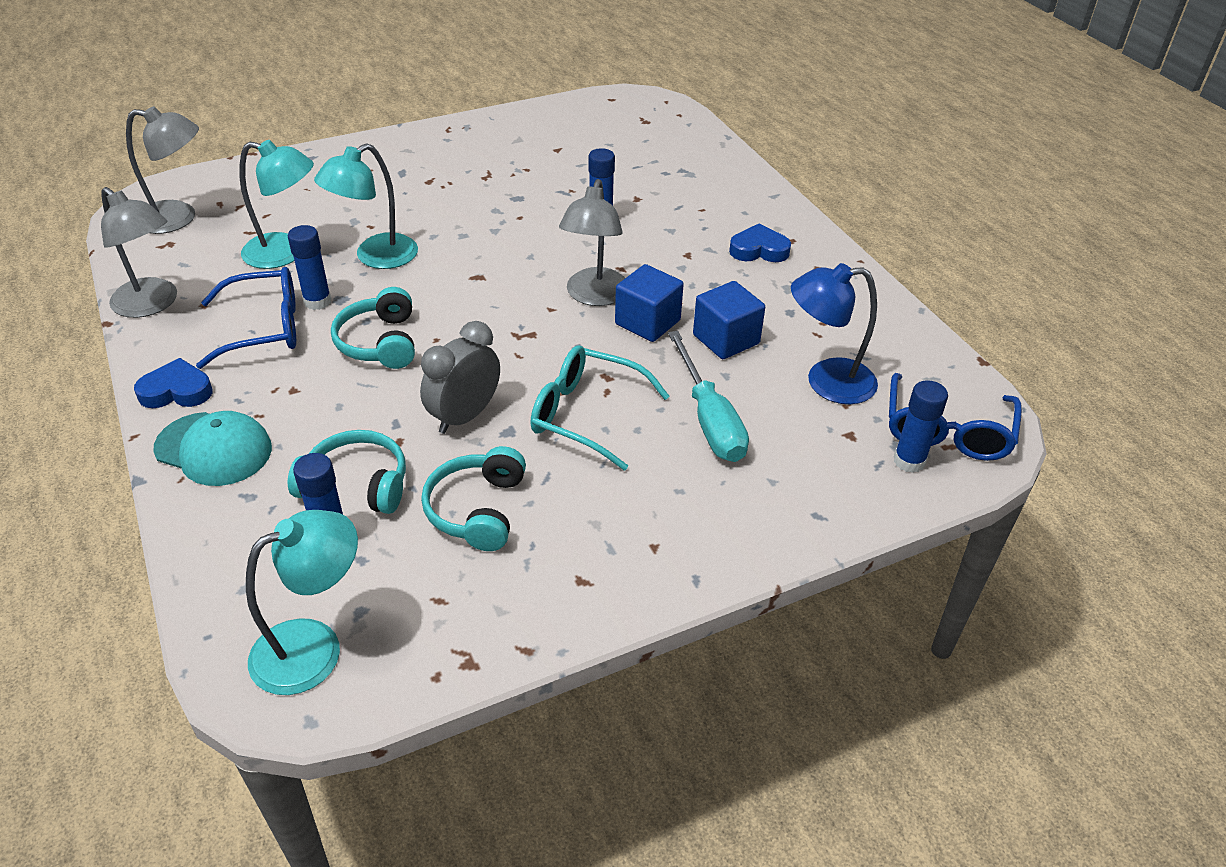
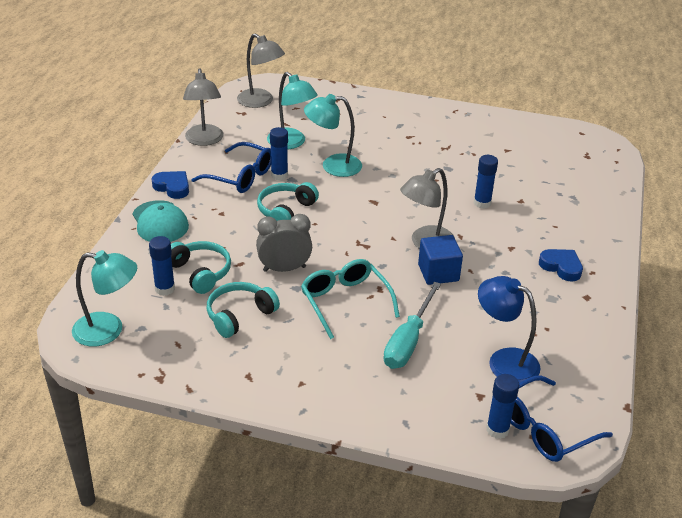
camera: 40 degrees right, 5 degrees down
blue cube [693,281,765,359] -> none

